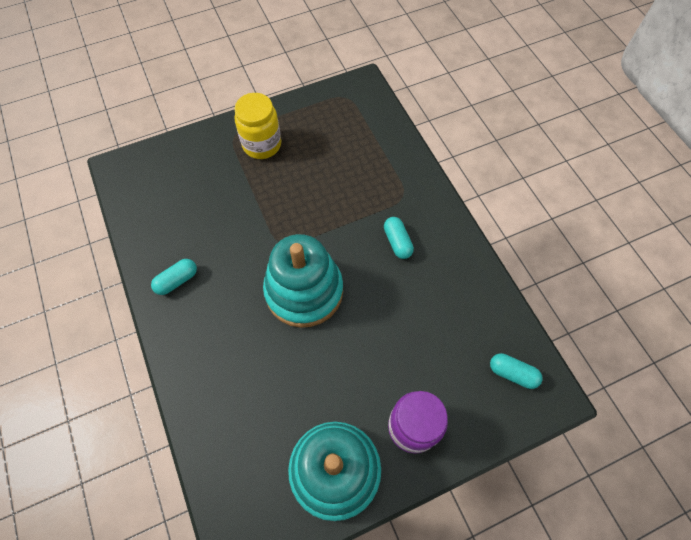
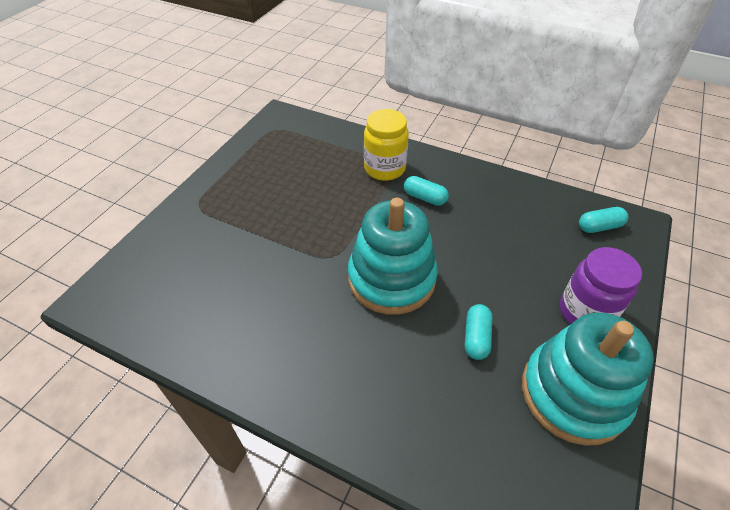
camera: 40 degrees left, 15 degrees down
turquoise capsule [151,259,197,295] -> turquoise capsule moved to [465,304,492,360]
yellow jar [234,93,281,159] -> yellow jar moved to [364,109,409,181]

